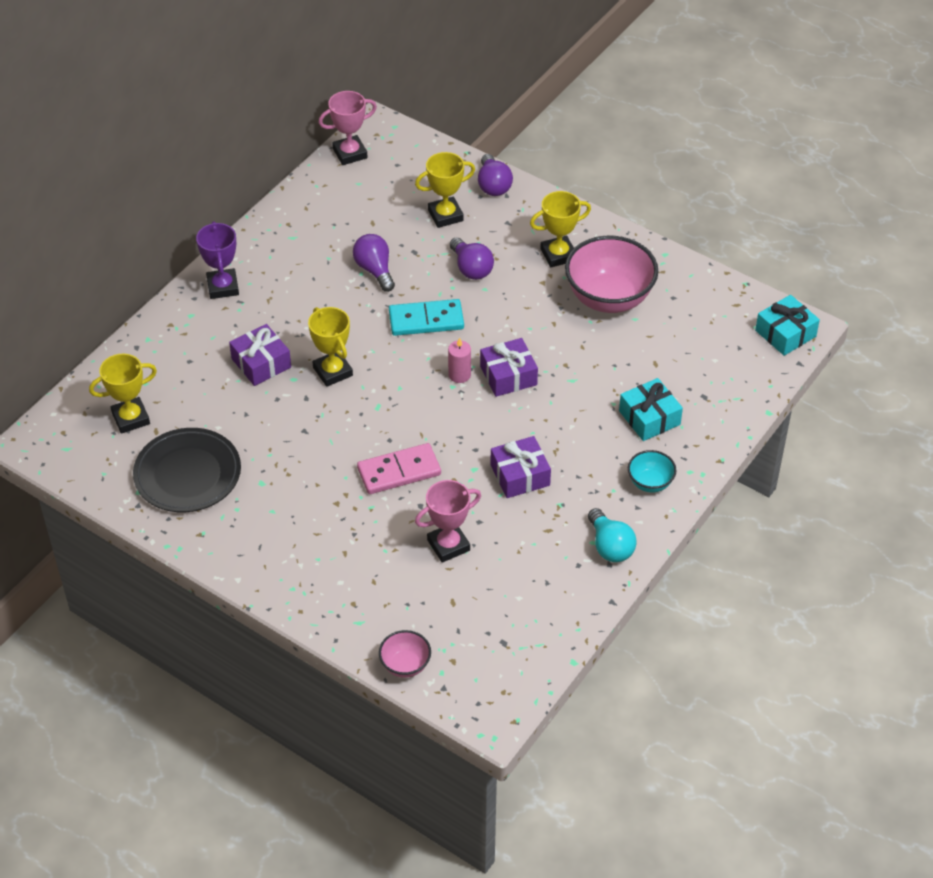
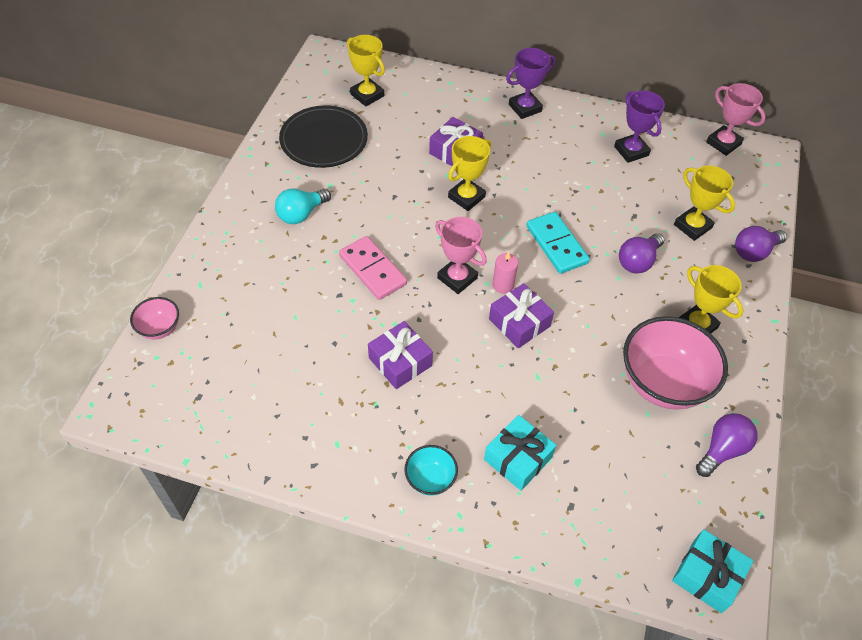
camera: 70 degrees right, 5 degrees up
purple light bulb [353,234,395,292] -> purple light bulb moved to [696,413,758,477]
pink trophy [415,480,481,563] -> pink trophy moved to [435,217,487,294]
turquoise light bulb [588,508,637,562] -> turquoise light bulb moved to [275,189,331,224]
none -> purple trophy [614,91,665,163]

